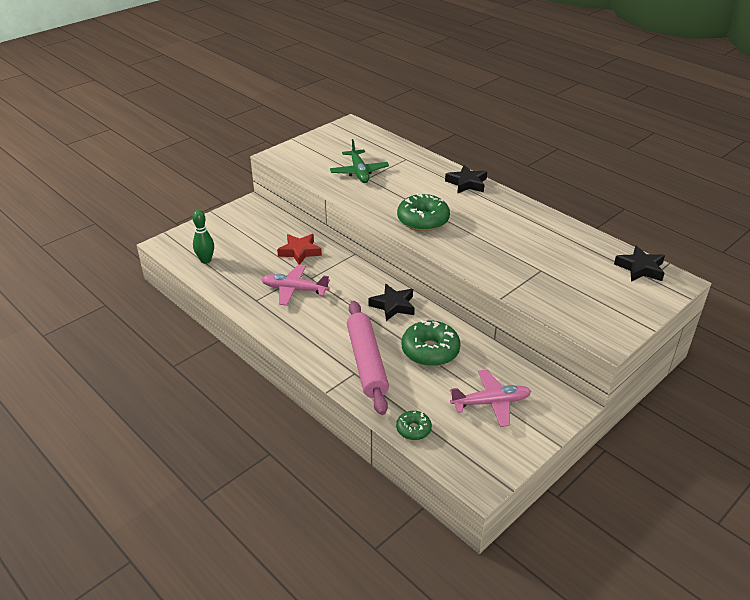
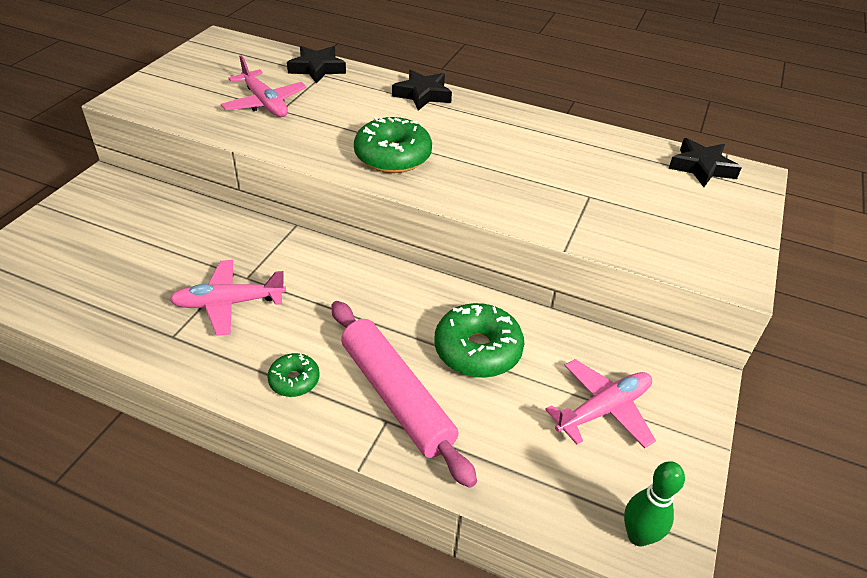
camera: 25 degrees left, 5 degrees up
green bowling pin [192,210,214,264] -> green bowling pin moved to [624,461,685,547]
red star [277,234,322,264] -> none
green plane [330,139,389,183] -> pink plane [221,56,307,117]
black star [368,284,415,321] -> black star moved to [287,46,346,84]
green donut [396,411,432,440] -> green donut moved to [267,353,320,397]

